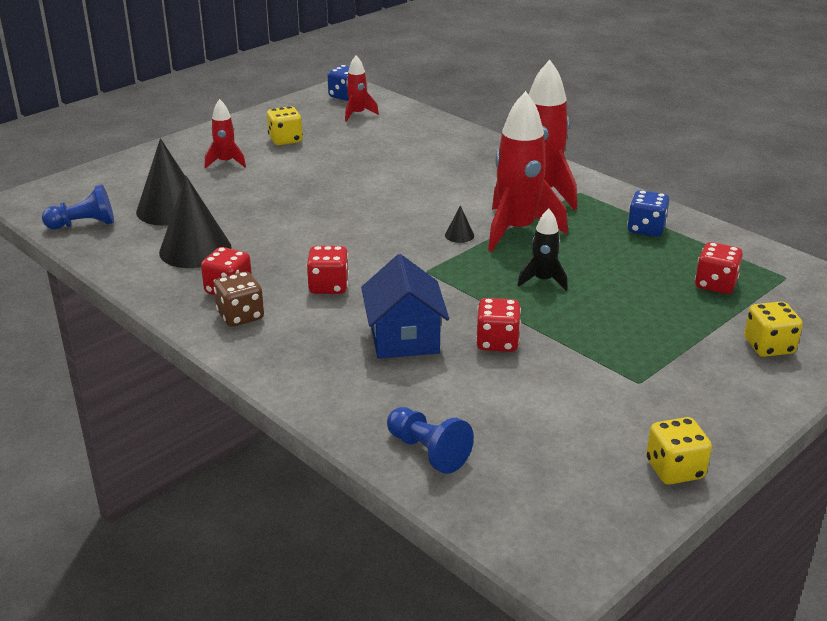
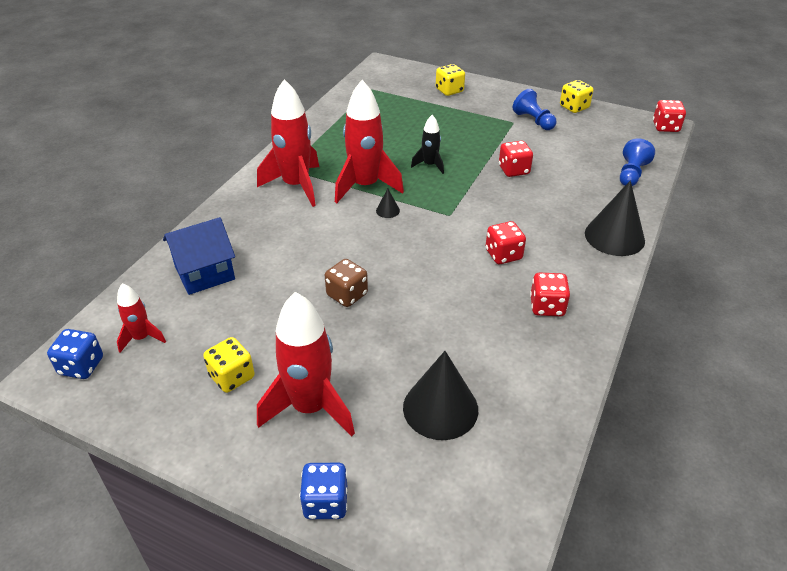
camera: 110 degrees left, 10 degrees up
blue pawn [42,184,114,230] -> blue pawn moved to [513,89,557,130]
black cone [159,176,232,268] -> black cone moved to [585,181,645,256]
red rocket [205,99,246,169] -> red rocket [257,292,355,437], size x1.94
brown dice [214,272,264,327] -> brown dice moved to [325,259,368,307]
blue house [361,254,449,359] -> blue house moved to [163,217,235,295]
blue dice [627,190,669,237] -> blue dice moved to [300,463,347,519]
red dice [695,242,743,294] -> red dice moved to [653,100,686,132]

